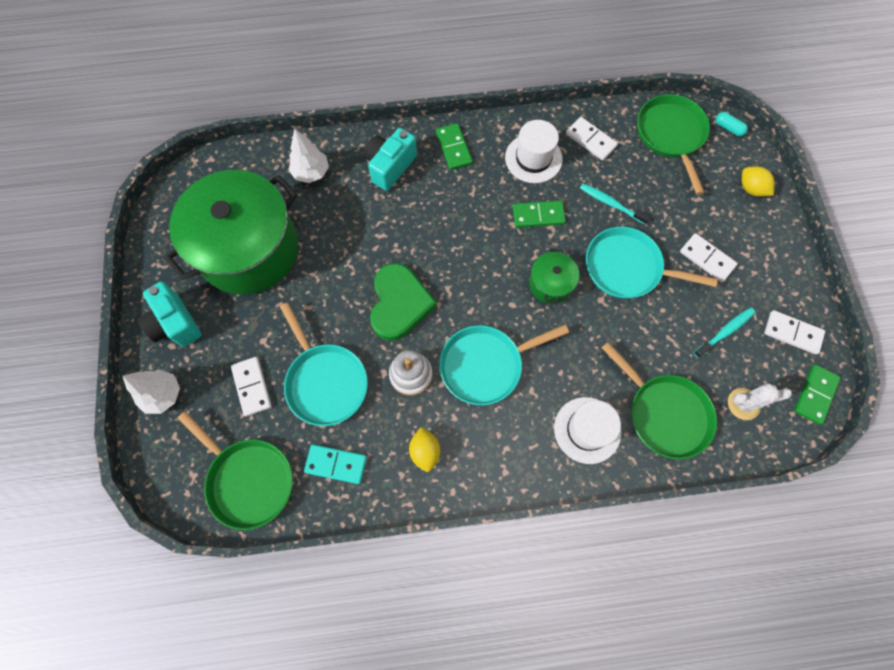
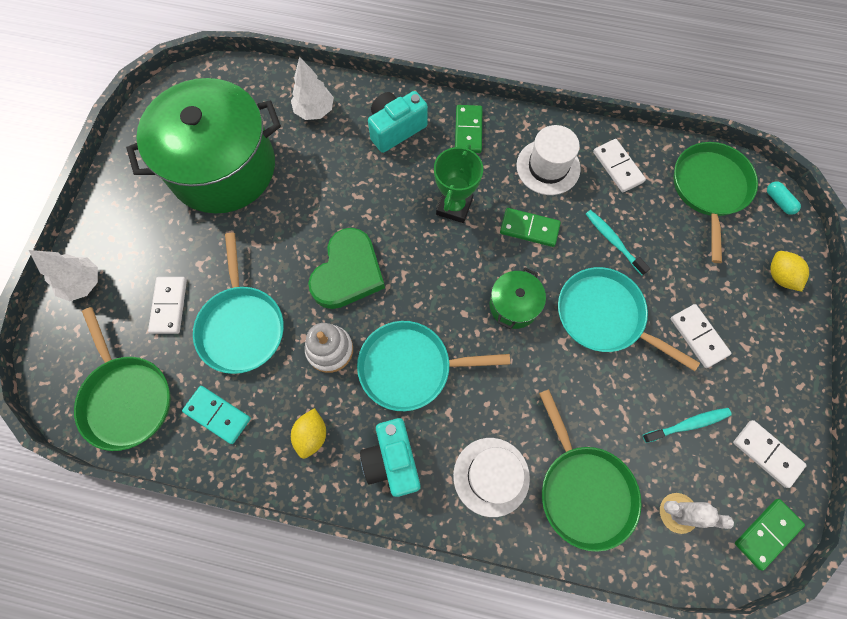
camera: 20 degrees right, 0 degrees up
turquoise camera [138,281,202,347] -> turquoise camera moved to [360,418,421,497]
none -> green trophy [434,144,483,223]

